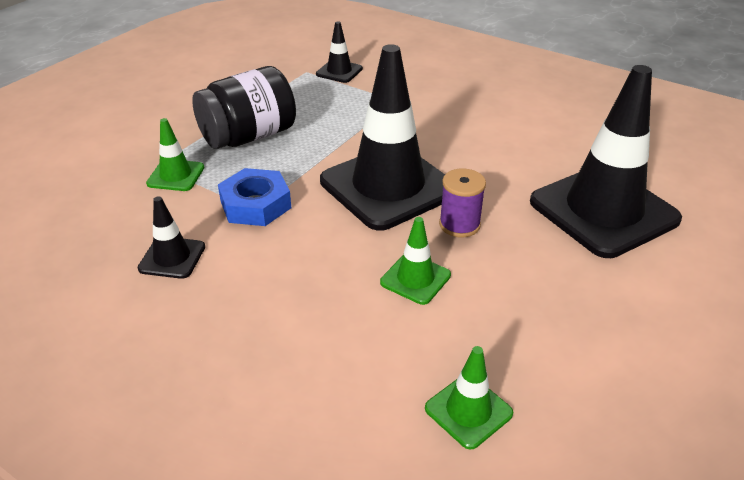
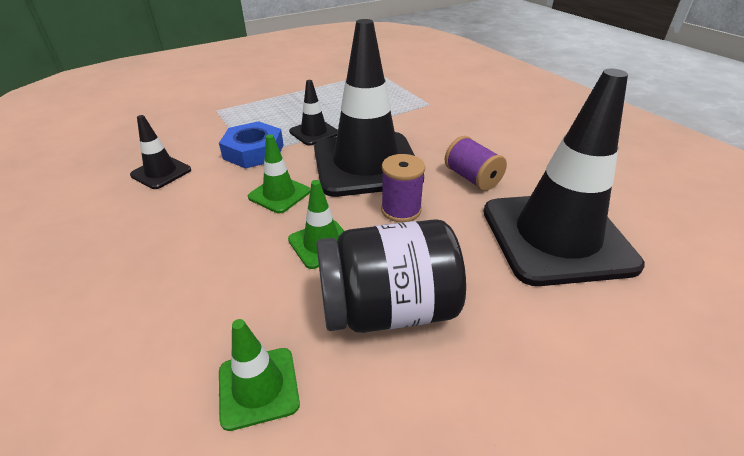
camera: 25 degrees right, 0 degrees up
green traffic cone [146,118,205,191] -> green traffic cone moved to [248,134,310,213]
black jar [192,66,296,149] -> black jar moved to [316,219,466,333]
black traffic cone [316,21,363,83] -> black traffic cone moved to [289,80,338,146]
none -> purple spool [444,136,507,191]

